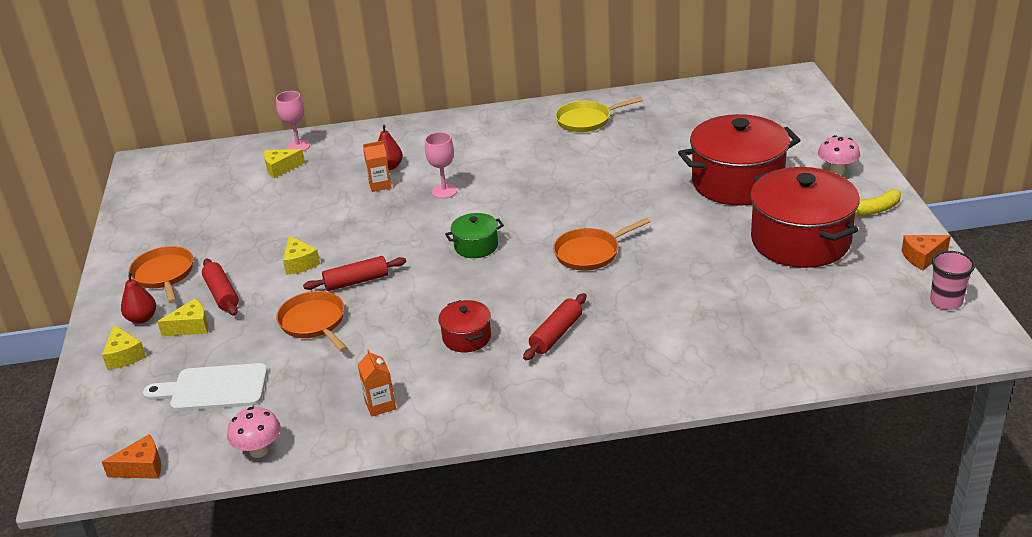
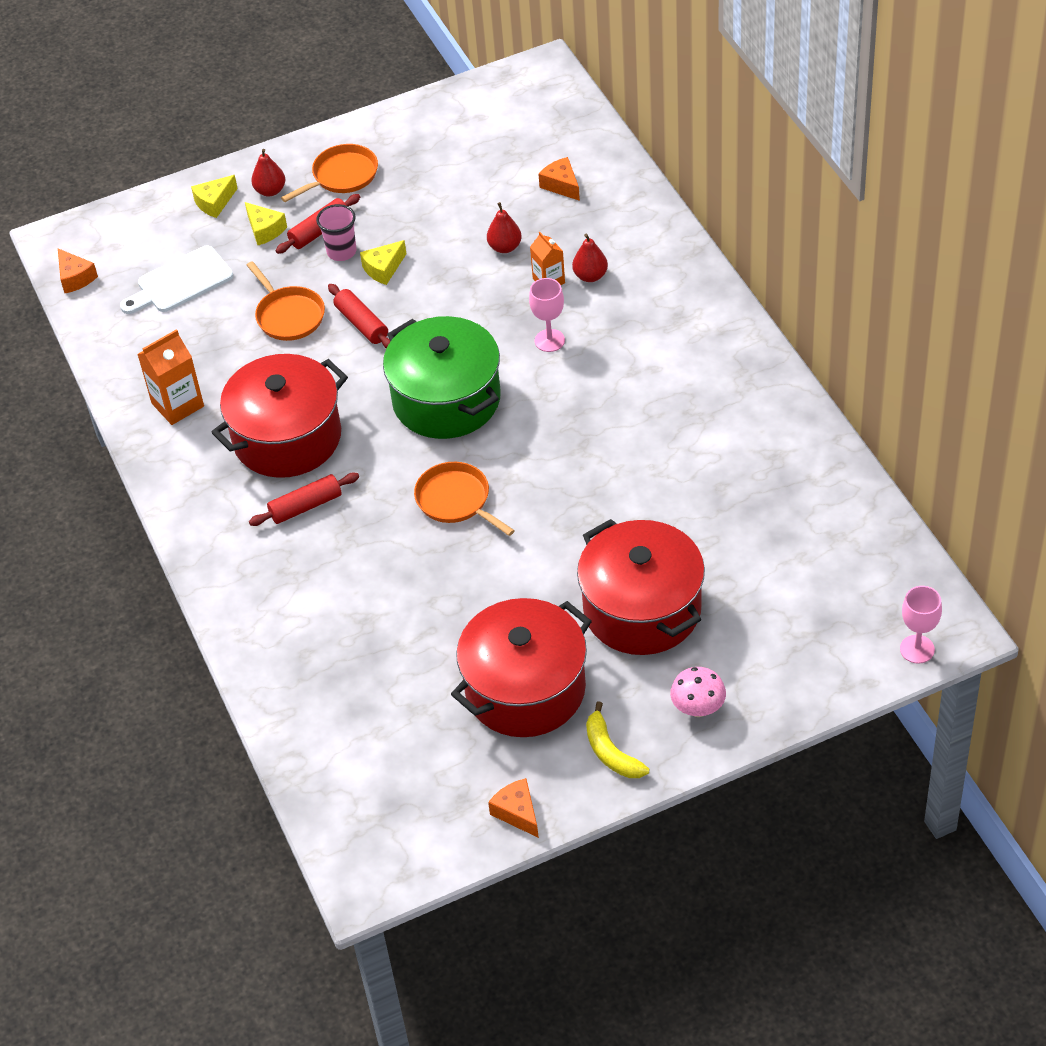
camera: 75 degrees right, 15 degrees up
white cutting board [143,363,268,411] -> white cutting board turned 105 degrees counterclockwise [120,246,233,314]
pink mushroom [227,407,281,458] -> none
yellow cheese [264,149,305,178] -> orange cheese [539,157,580,201]
pink goblet [276,91,310,151] -> pink goblet moved to [900,586,942,664]
orange pan [276,291,347,352] -> orange pan turned 105 degrees clockwise [247,261,325,341]
orange carton [358,349,396,417] -> orange carton [137,329,204,425], size x1.58
red pot [438,300,491,352] -> red pot [211,354,348,478], size x2.16
green pot [445,213,504,258] -> green pot [383,316,501,439], size x2.16
red rolling pin [523,293,587,360] -> red rolling pin turned 45 degrees counterclockwise [249,473,359,526]
yellow pan [555,97,643,132] -> none
pink cup [930,251,975,310] -> pink cup moved to [316,204,356,261]
none -> red pear [487,202,522,253]

